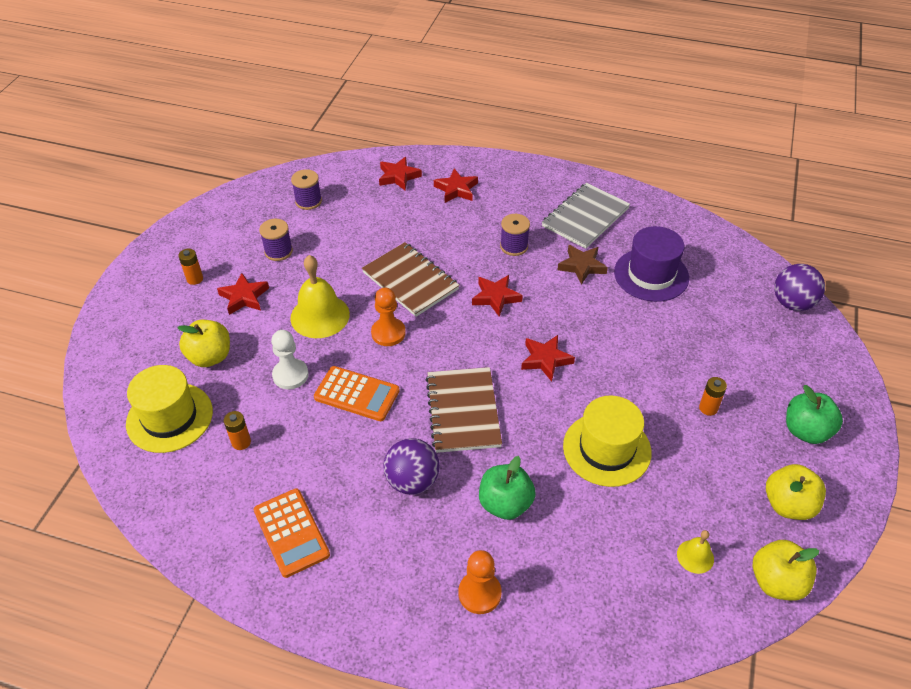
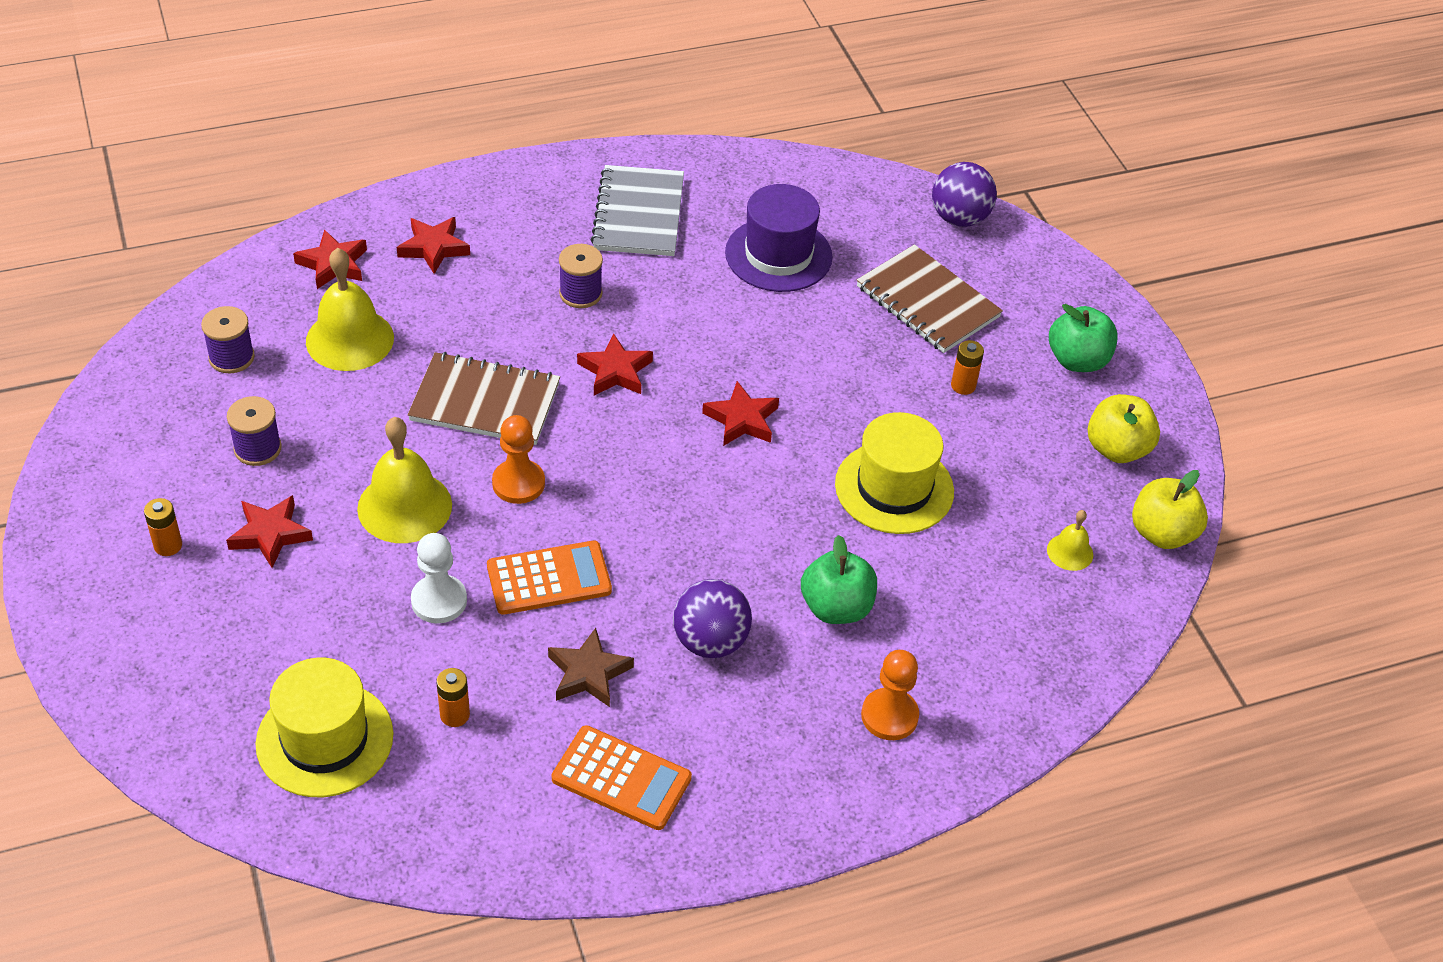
camera: 40 degrees left, 0 degrees up
yellow apple [177,320,230,367] -> none
brown notebook [426,367,502,453] -> brown notebook moved to [857,244,1003,353]
brown star [558,245,608,285] -> brown star moved to [548,628,634,707]
none -> yellow bell [306,248,394,371]

